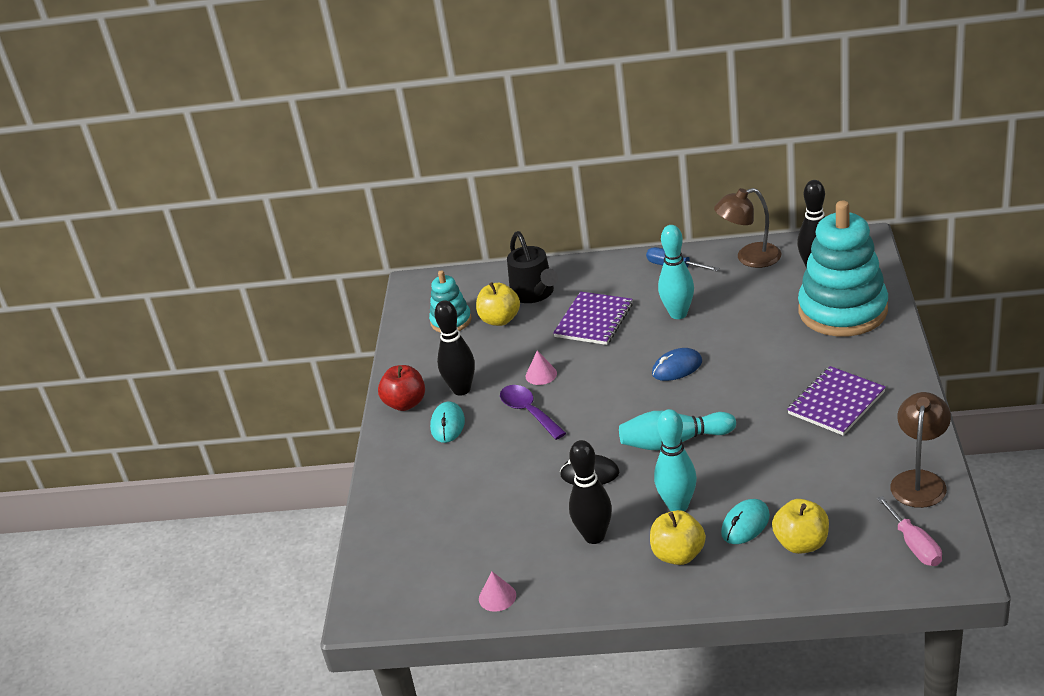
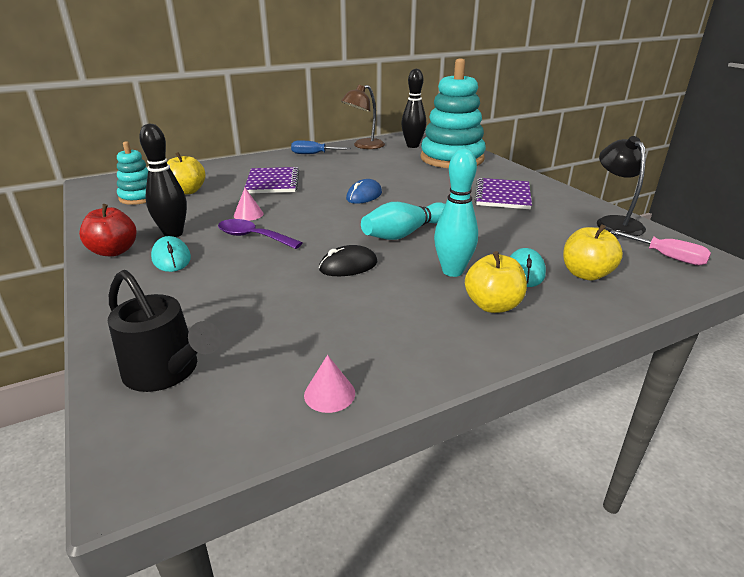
camera: 35 degrees left, 5 degrees down
black watering can [507,231,558,303] -> black watering can moved to [108,270,221,392]
black bowling pin [569,440,612,544] -> none
turquoise bowling pin [658,225,694,319] -> none
brown lamp [890,392,951,508] -> black lamp [597,136,646,236]

